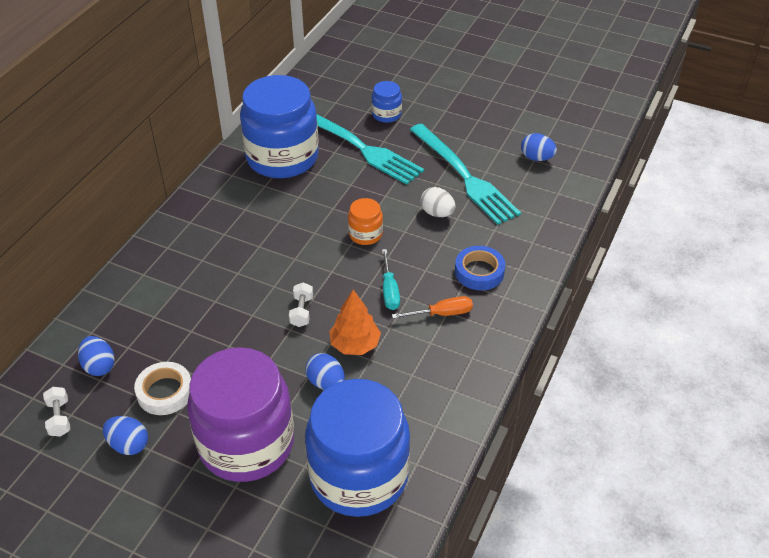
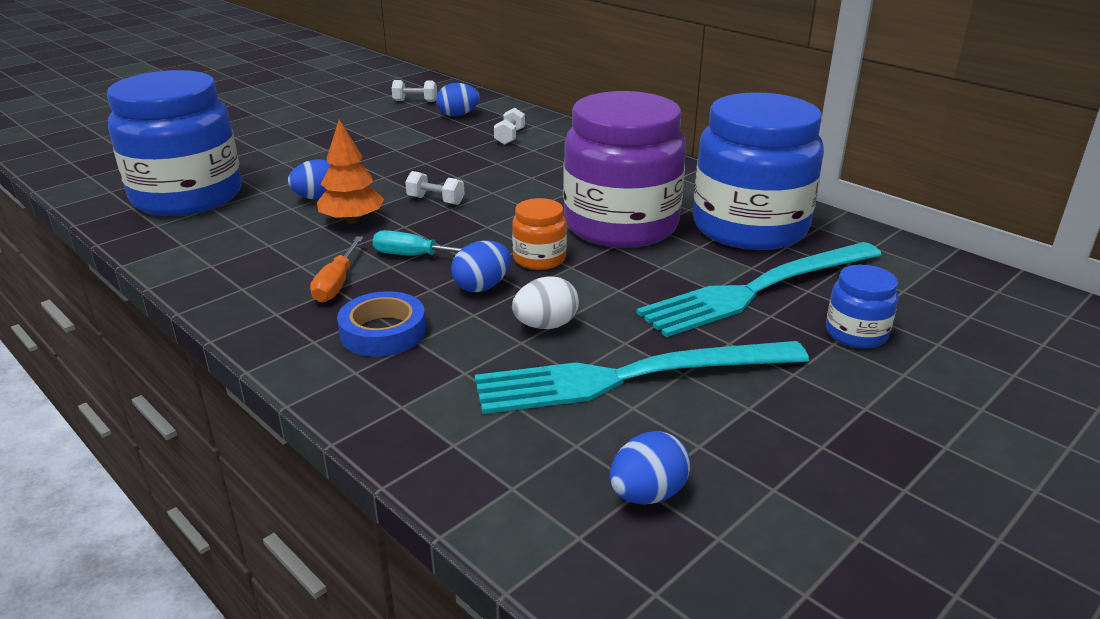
camera: 110 degrees right, 15 degrees down
blue egg [103,416,148,455] -> blue egg moved to [451,241,511,292]
white tape [134,362,191,415] -> none
purple jar [187,347,294,482] -> purple jar moved to [563,91,686,248]
none -> white dumbbell [494,108,525,145]

